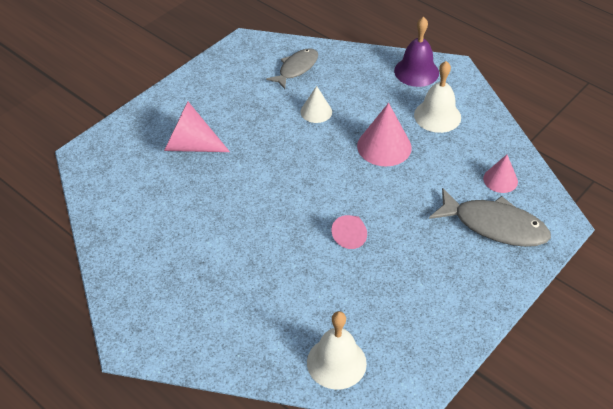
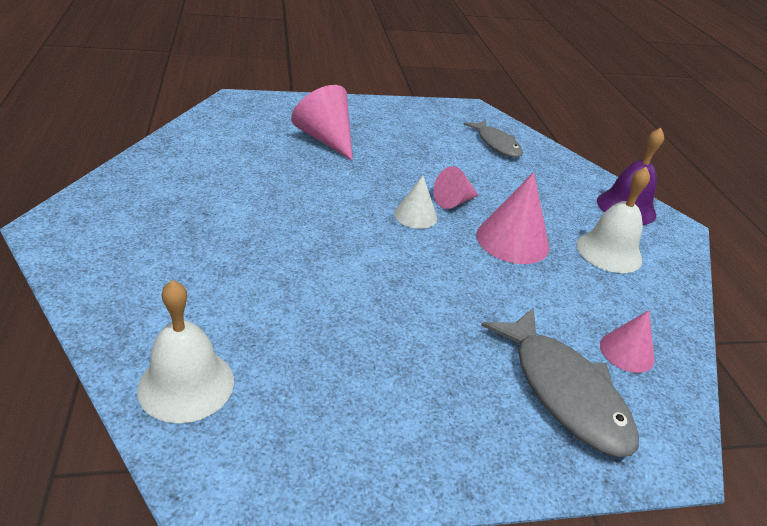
camera: 35 degrees right, 10 degrees down
grey fish [266,48,318,89] -> grey fish turned 75 degrees clockwise [464,120,523,158]
white cone [300,86,332,123] -> white cone moved to [394,175,437,229]
pink cone [331,215,367,249] -> pink cone moved to [434,166,478,209]

